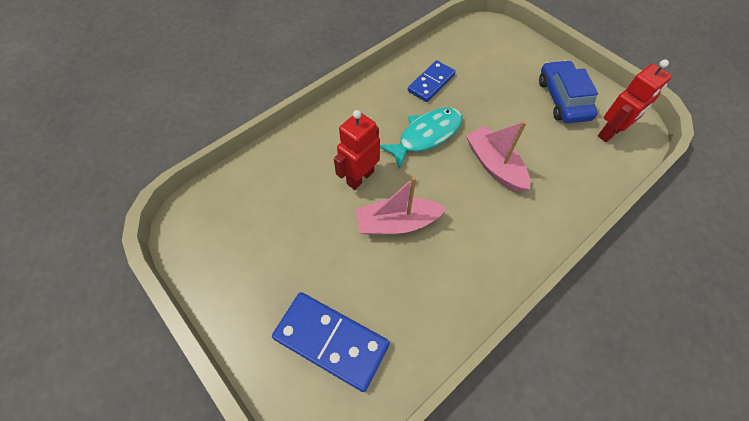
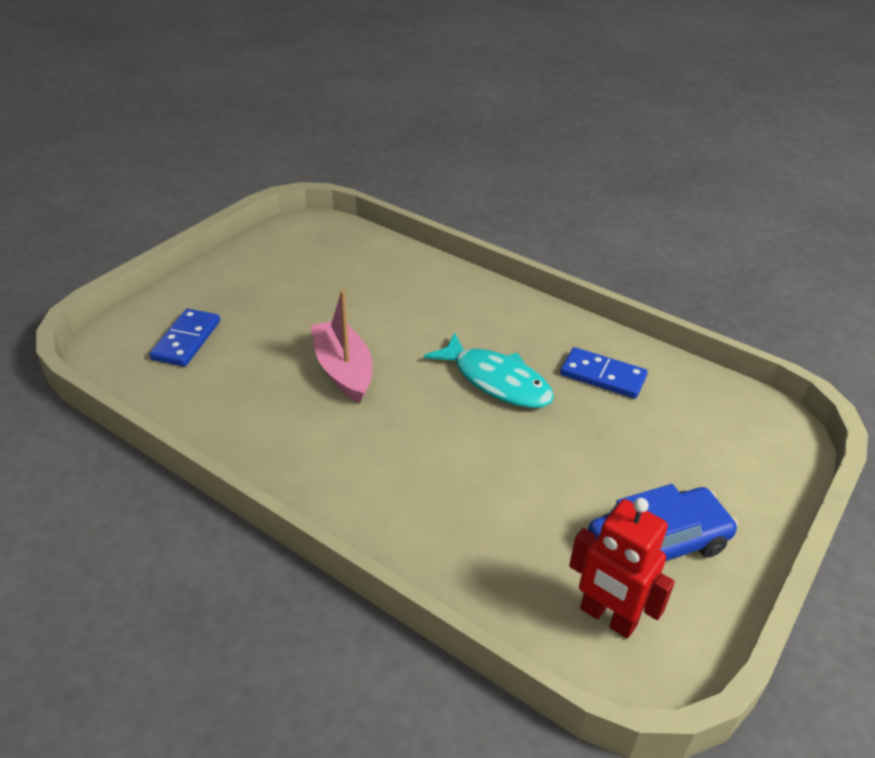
camera: 75 degrees right, 20 degrees down
blue domino [272,292,390,392] -> blue domino [149,309,220,367], size x0.66
red robot [334,110,380,190] -> none
pink boat [466,121,530,192] -> none

